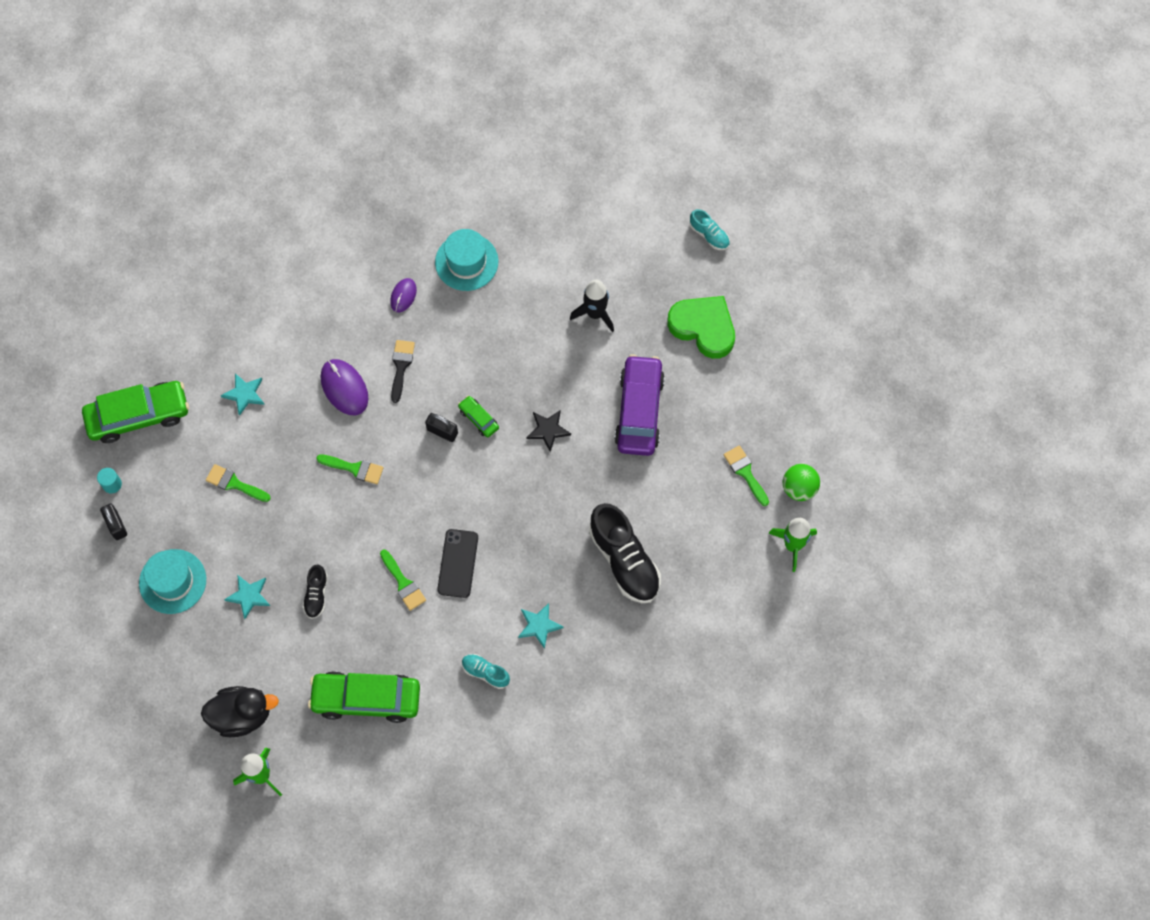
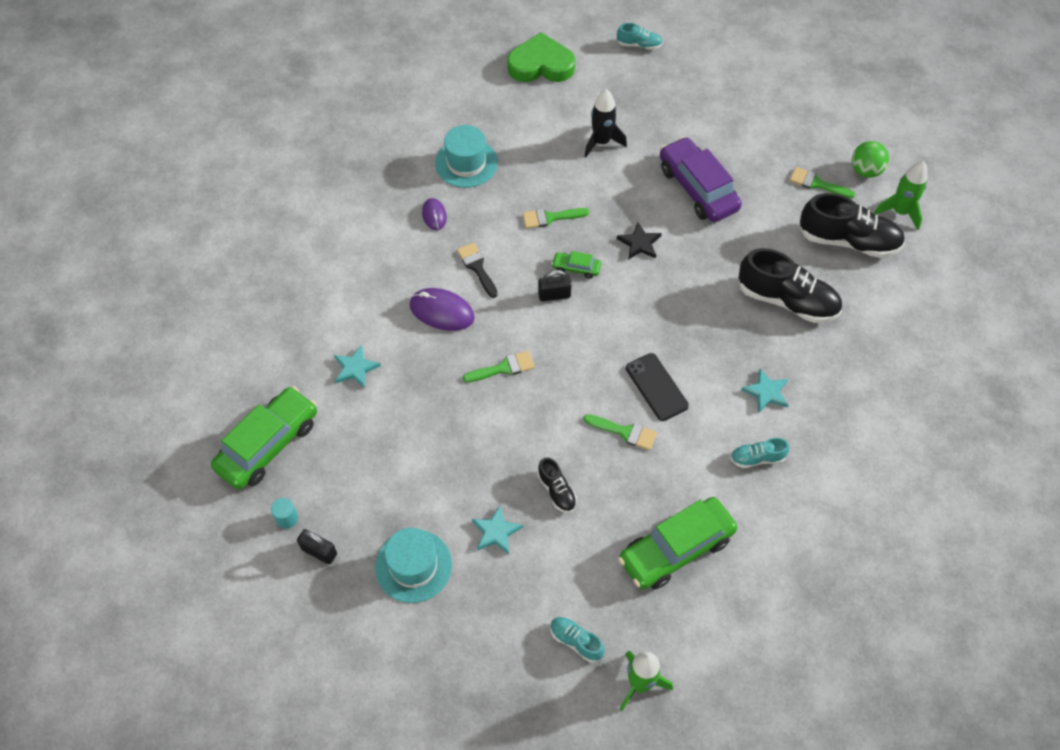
camera: 35 degrees left, 10 degrees down
black duck [201,686,279,737] -> turquoise shoe [550,617,605,662]
green brush [206,464,271,502] -> green brush moved to [523,208,589,229]
green heart [667,296,735,359] -> green heart moved to [507,32,575,82]
none -> black shoe [799,193,905,258]

